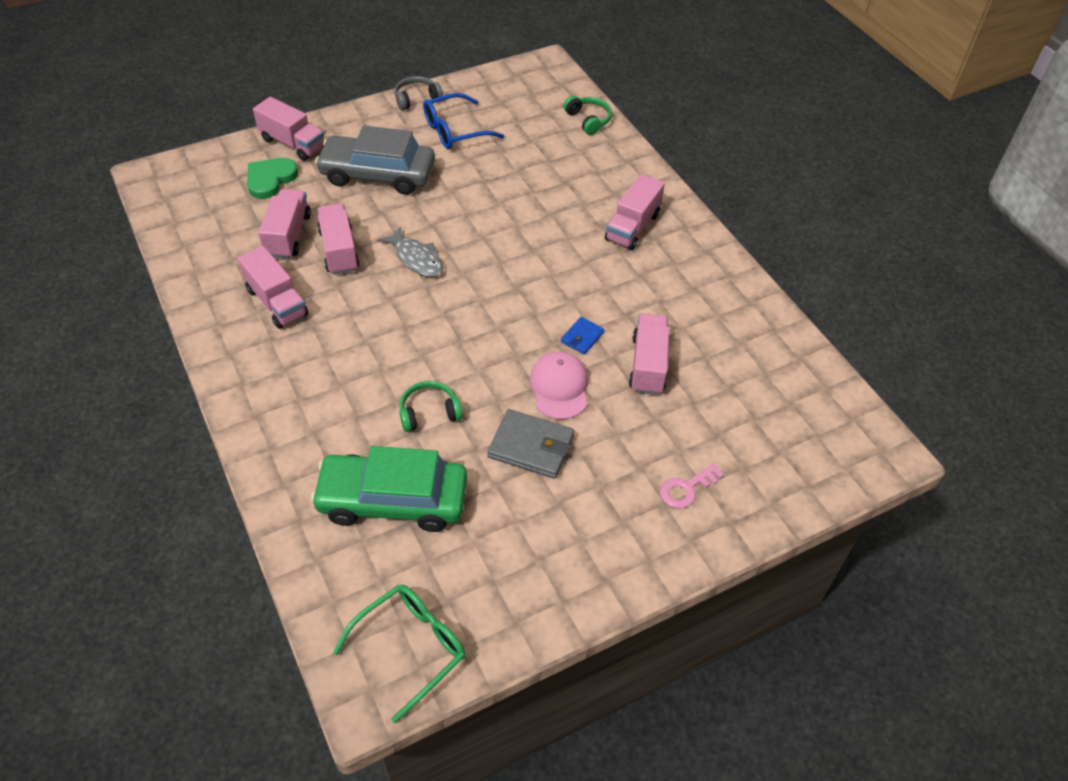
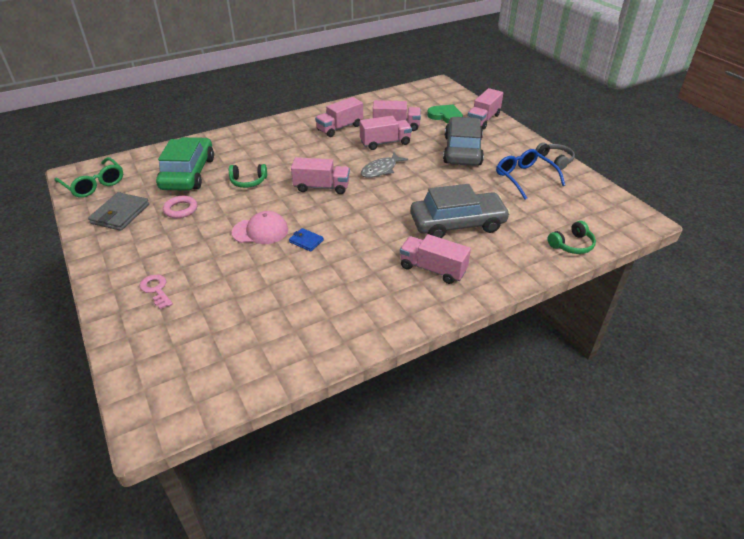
camera: 90 degrees right, 10 degrees down
green headphones [400,381,463,432] -> green headphones turned 105 degrees clockwise [229,164,267,188]
grey wallet [487,409,574,479] -> grey wallet moved to [88,192,149,231]
pink truck [629,314,669,395] -> pink truck moved to [291,157,350,194]
none -> pink ring [163,196,197,218]
none -> grey car [410,184,510,238]

